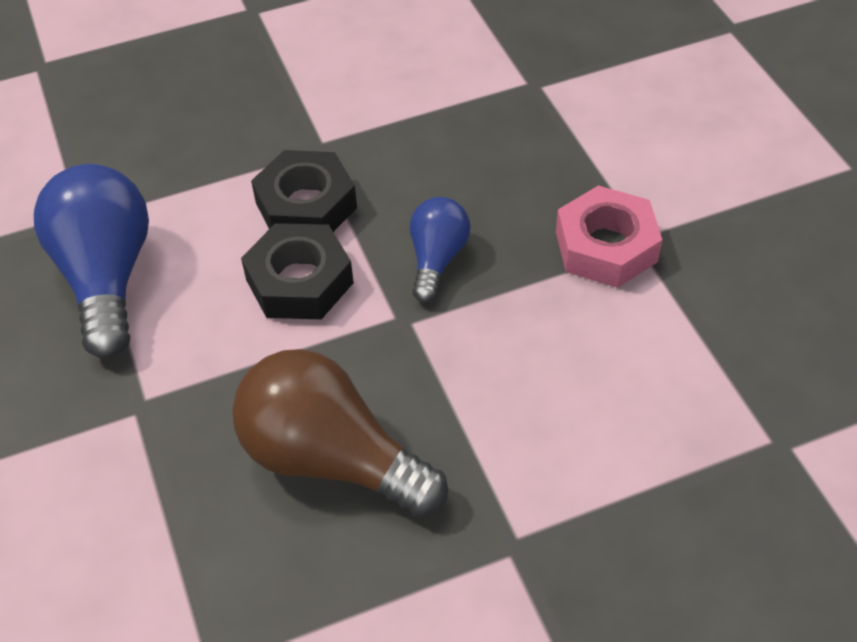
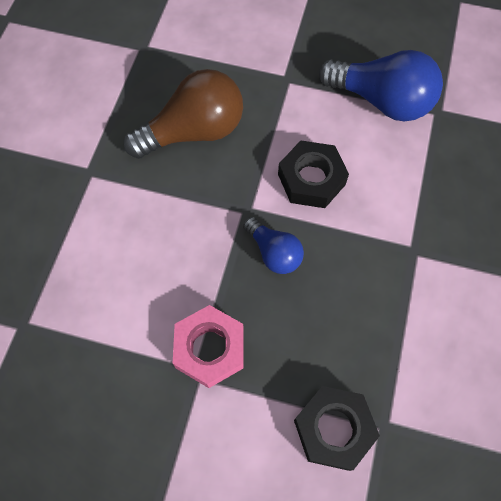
camera: 125 degrees right, 15 degrees up
black nut [251,150,357,232] -> black nut moved to [294,386,380,471]

